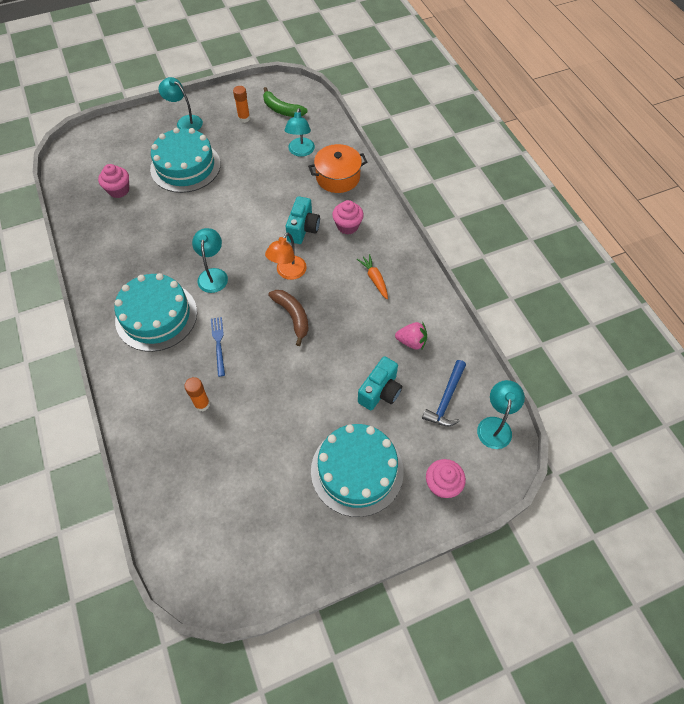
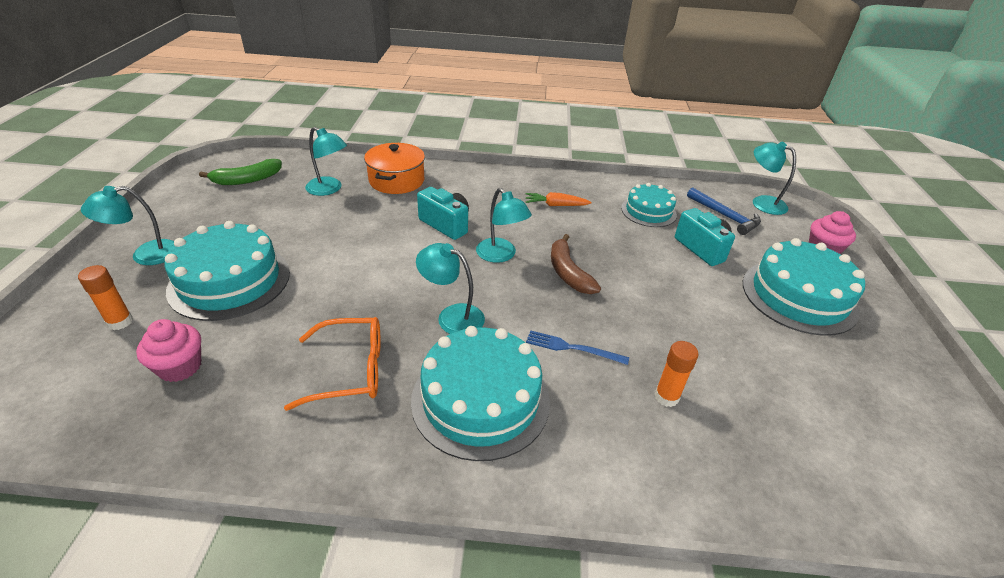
camera: 65 degrees left, 20 degrees down
orange glue stick [233,86,250,123] -> orange glue stick moved to [78,265,133,330]
orange lamp [265,232,307,280] -> turquoise lamp [476,188,532,263]
brown banana [268,290,309,346] -> brown banana turned 105 degrees counterclockwise [551,234,601,294]
pink cupcake [332,200,364,234] -> none
pink strawberry [395,322,427,351] -> turquoise cake [621,183,677,227]
none -> orange glasses [284,317,381,411]

